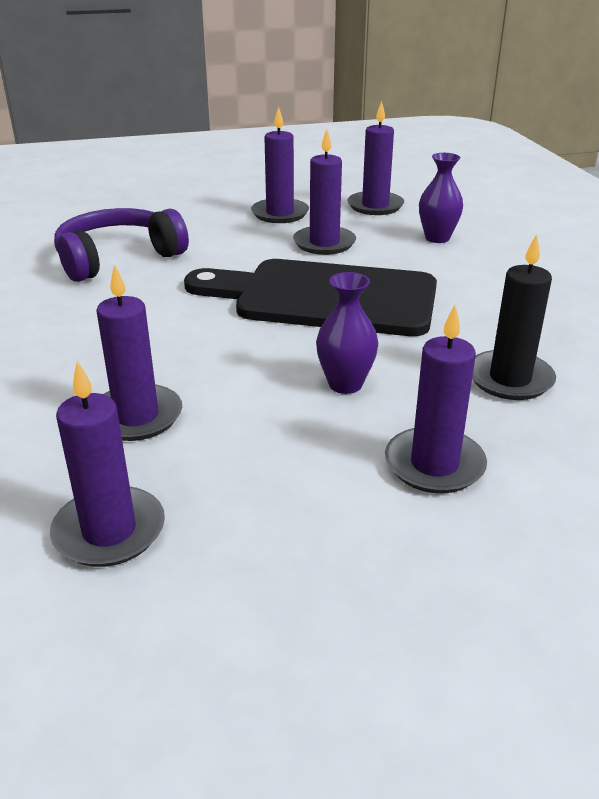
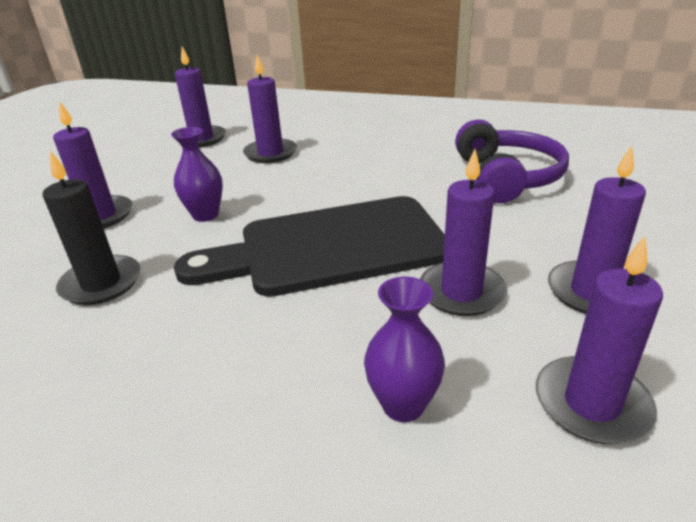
camera: 125 degrees right, 0 degrees up
black cutting board [184,259,437,336] -> black cutting board turned 150 degrees counterclockwise [174,196,445,297]

